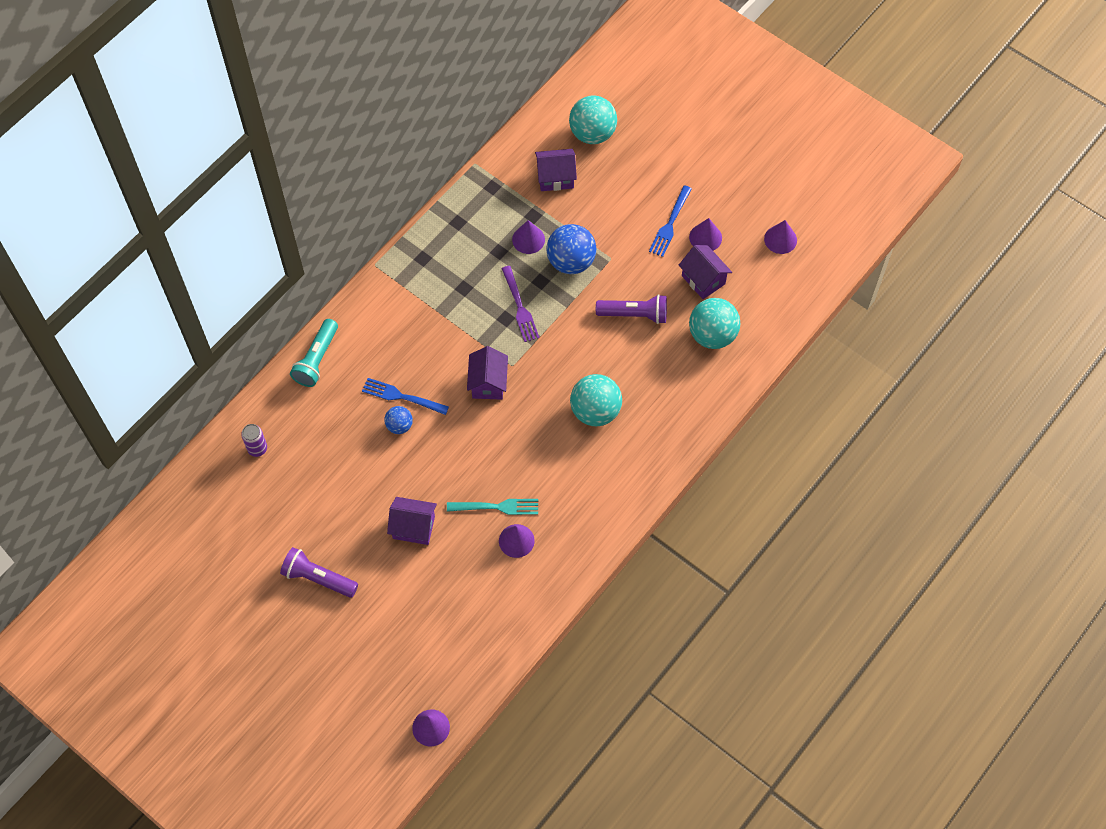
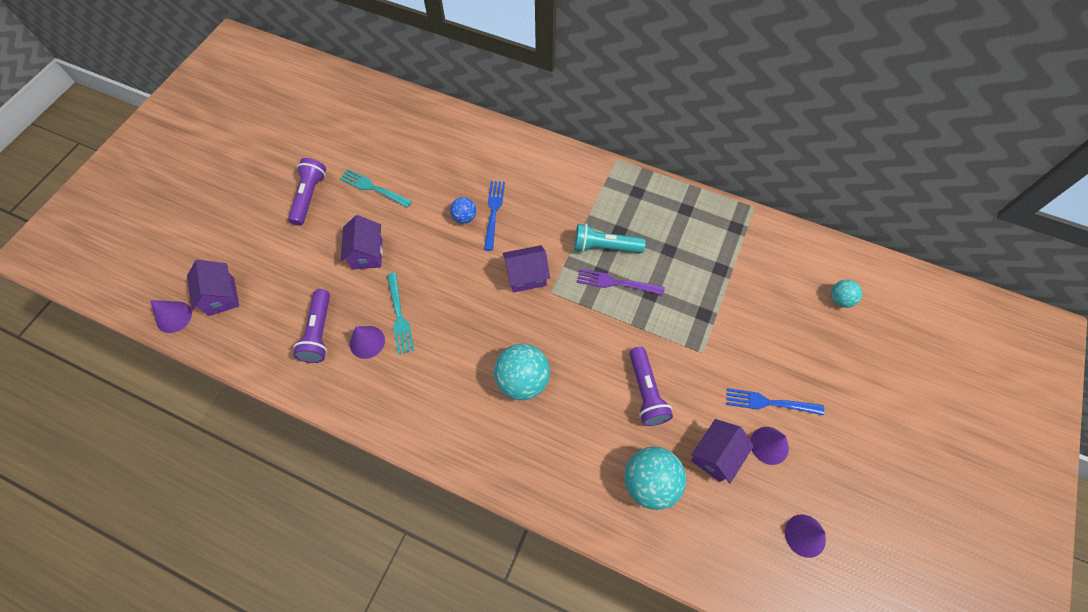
camera: 75 degrees right, 0 degrees up
purple can [241,424,267,457] -> none
turquoise flashlight [290,319,338,387] -> turquoise flashlight moved to [574,223,646,253]
purple fork [501,266,539,342] -> purple fork turned 45 degrees clockwise [577,269,665,295]
purple cone [512,220,545,254] -> none
purple house [535,149,577,191] -> purple house moved to [187,260,239,316]
blue ball [546,224,596,274] -> none
turquoise ball [569,95,617,144] -> turquoise ball [831,280,862,308], size x0.54
none -> purple flashlight [293,289,330,363]
none -> turquoise fork [340,169,412,208]

